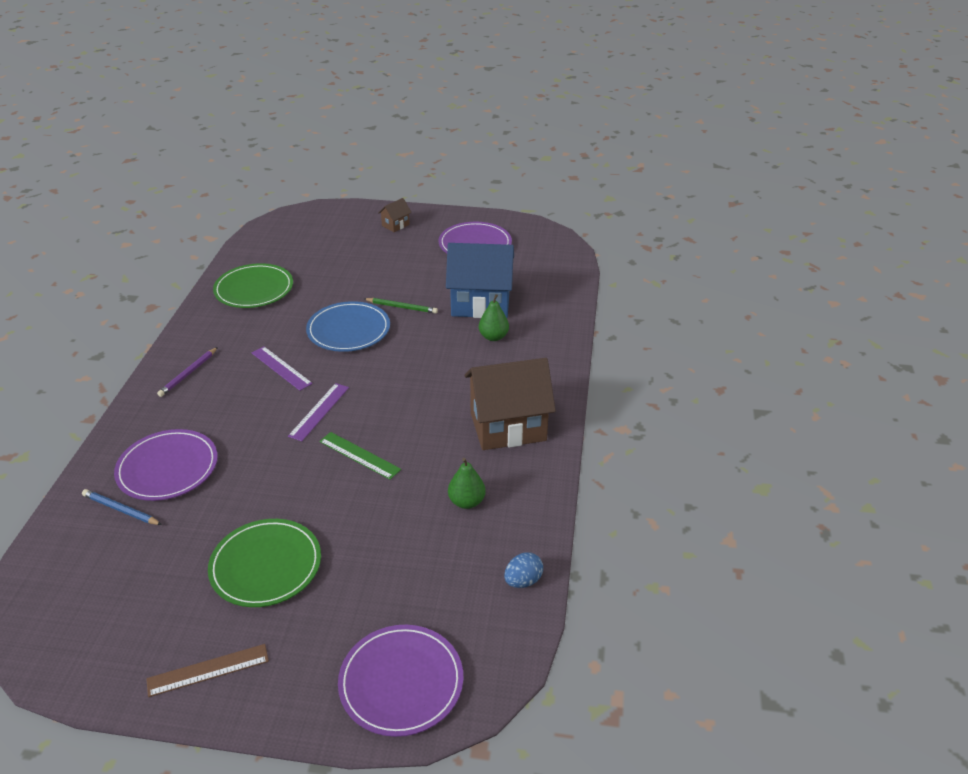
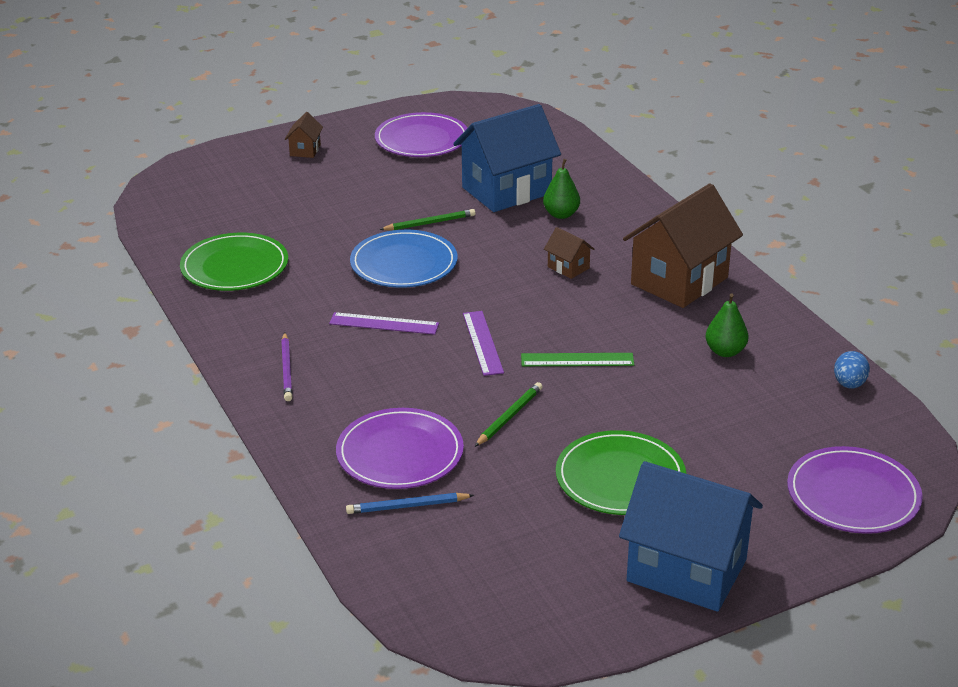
camera: 35 degrees left, 5 degrees down
brown ruler [146,644,269,697] -> blue house [619,461,763,612]
none -> green pencil [475,382,543,447]
none -> brown house [544,227,594,279]

